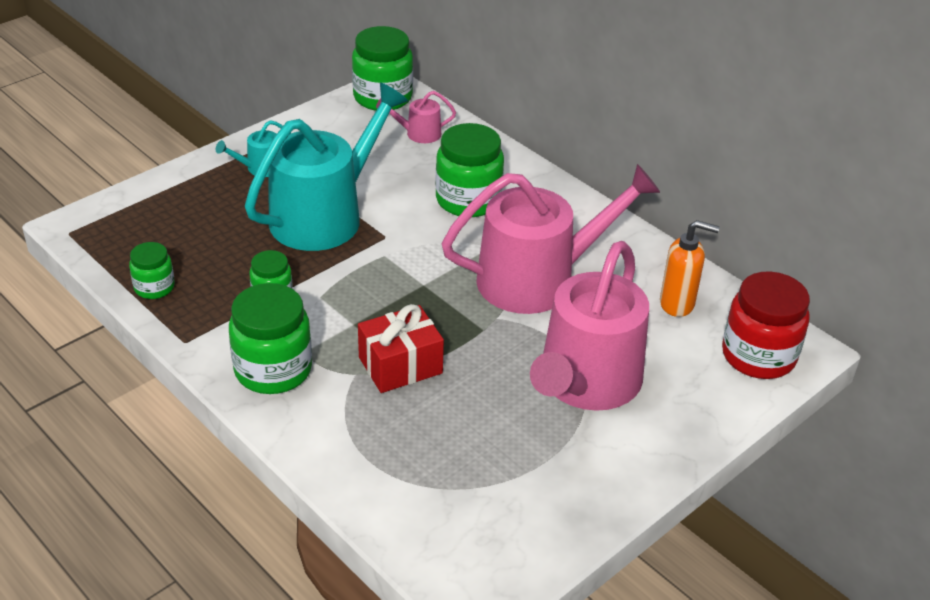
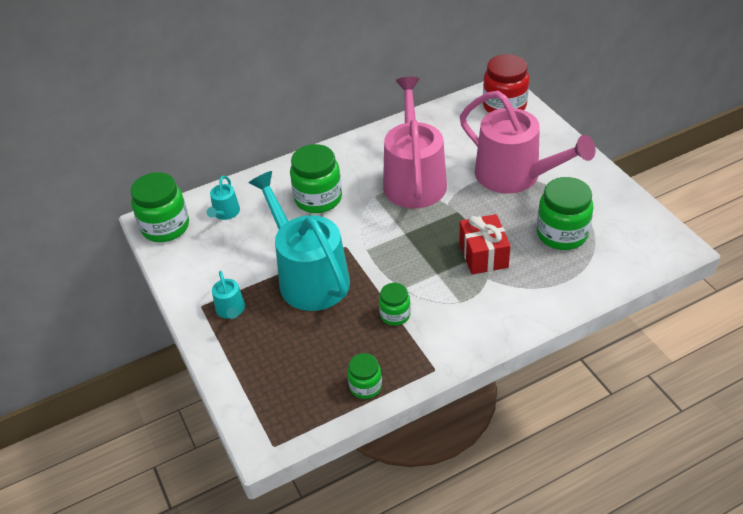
camera: 70 degrees left, 5 degrees up
green jar [229,283,312,394] -> green jar moved to [537,177,593,250]
pink watering can [376,91,456,143] -> turquoise watering can [207,176,240,220]
orange soap dispenser [660,220,720,317] -> none

